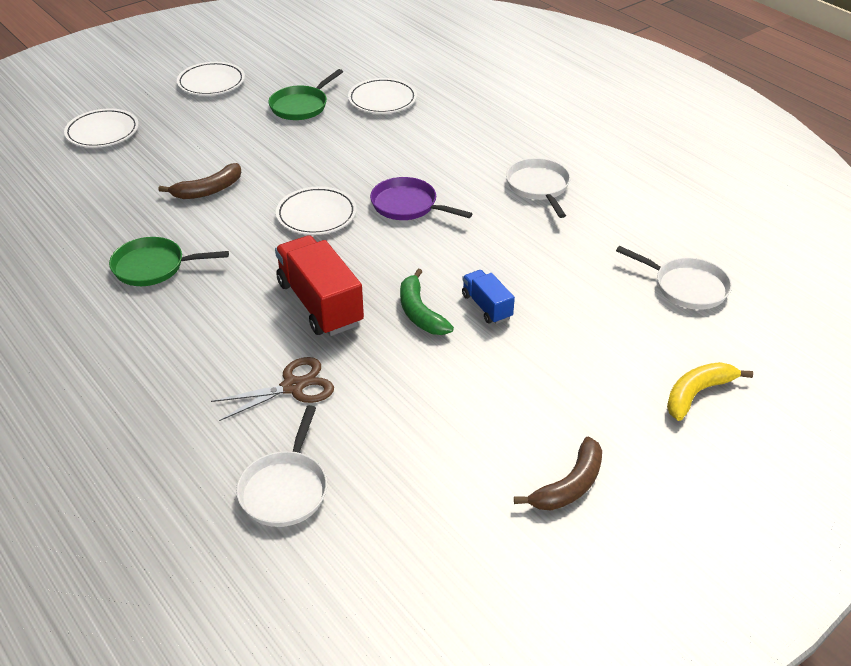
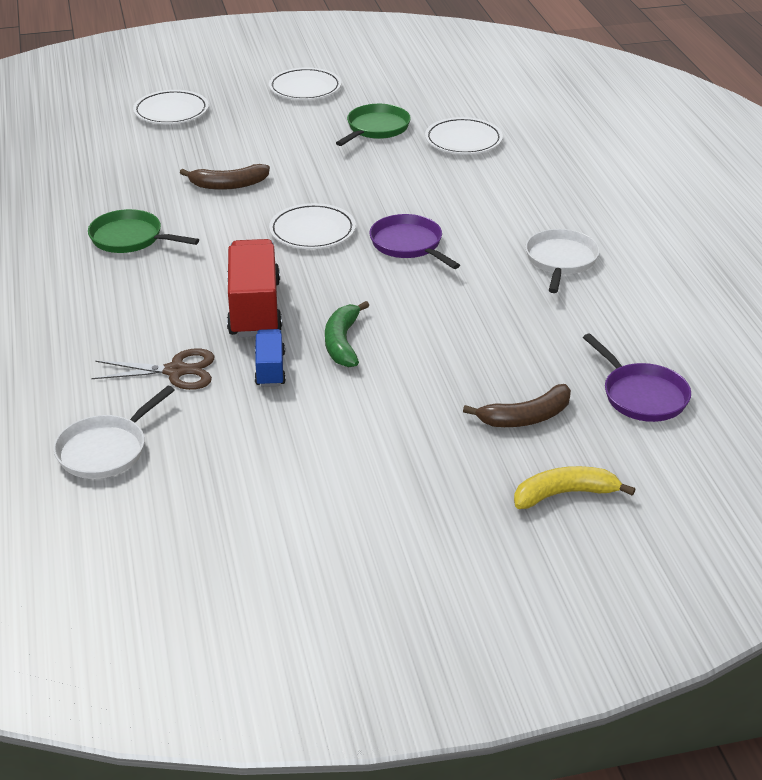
camera: 25 degrees right, 5 degrees down
green pan [268,69,343,120] -> green pan turned 150 degrees clockwise [336,104,411,146]
blue truck [462,270,515,324] -> blue truck moved to [254,329,286,387]
brown banana [514,436,602,510] -> brown banana moved to [463,384,571,427]
white pan [616,246,732,310] -> purple pan [583,333,691,422]

